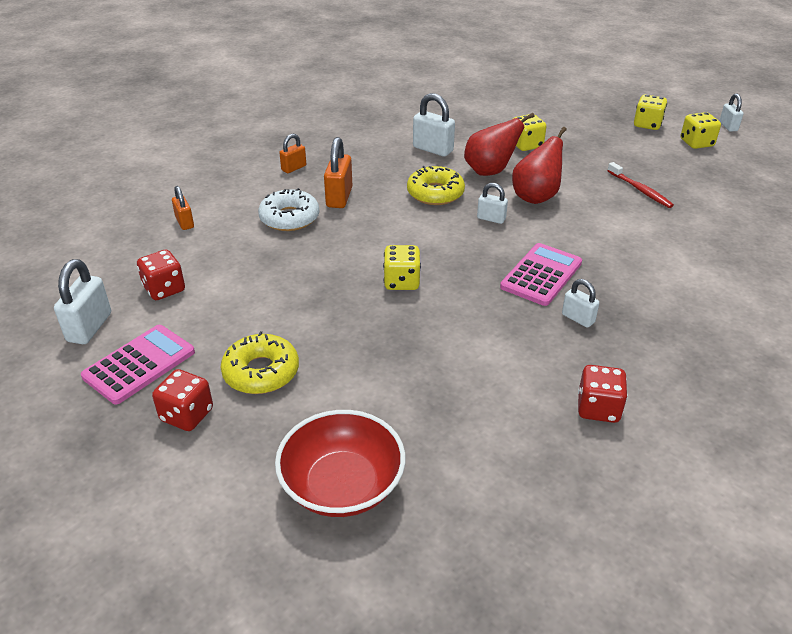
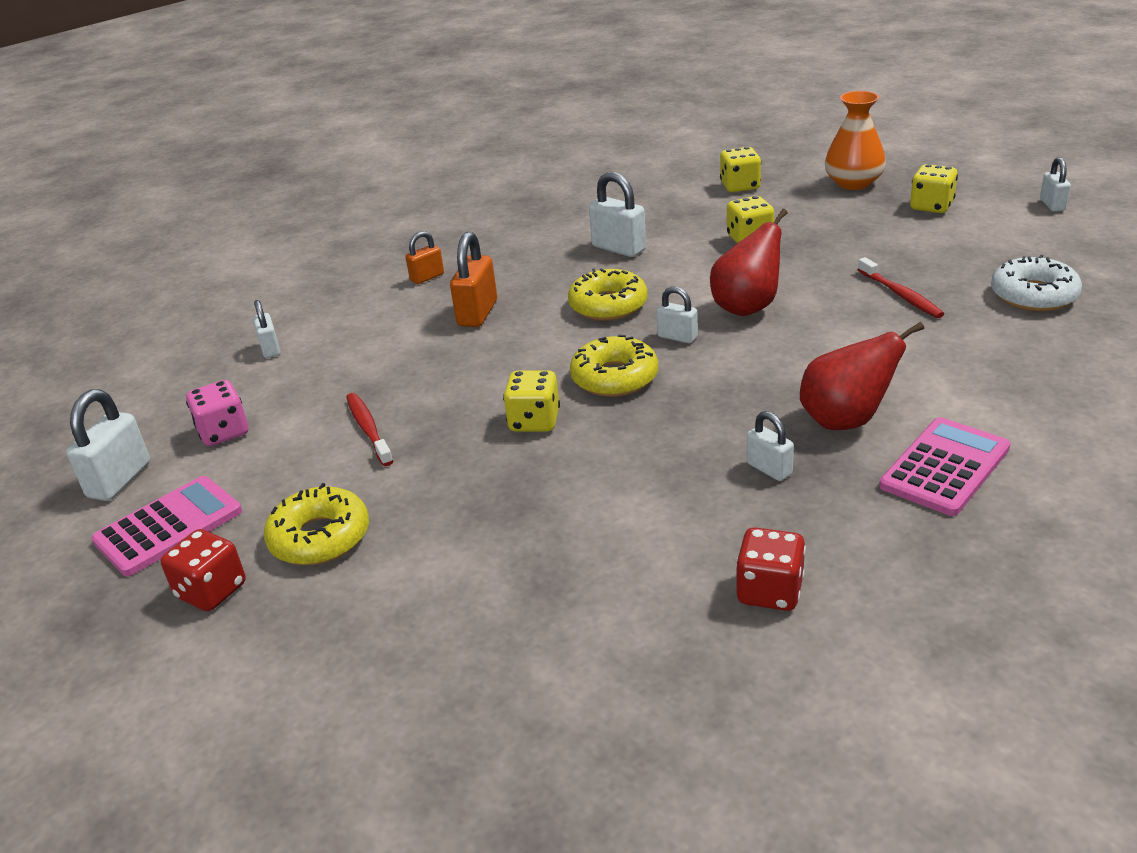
camera: 10 degrees right, 5 degrees down
red dice [137,250,185,300] -> pink dice [186,380,248,446]
orange padlock [172,186,194,230] -> white padlock [253,300,280,358]
white donut [258,188,319,231] -> white donut moved to [991,255,1082,311]
red bowl [275,410,405,517] -> none
red pear [464,113,535,176] -> red pear moved to [800,322,924,430]
pink calculator [500,243,582,306] -> pink calculator moved to [879,417,1011,516]
yellow dice [681,112,721,149] -> yellow dice moved to [720,147,761,192]
none -> red toothbrush [346,393,393,466]
none -> yellow donut [570,335,658,397]
none -> orange vase [825,91,886,190]

